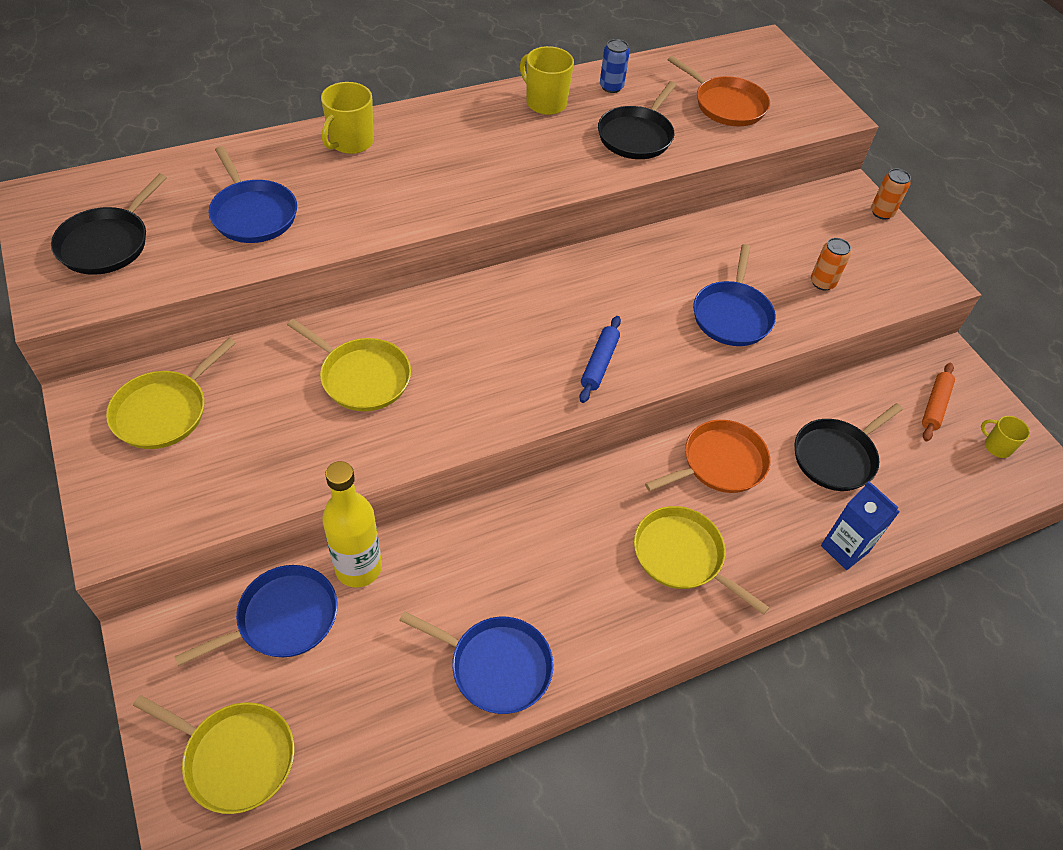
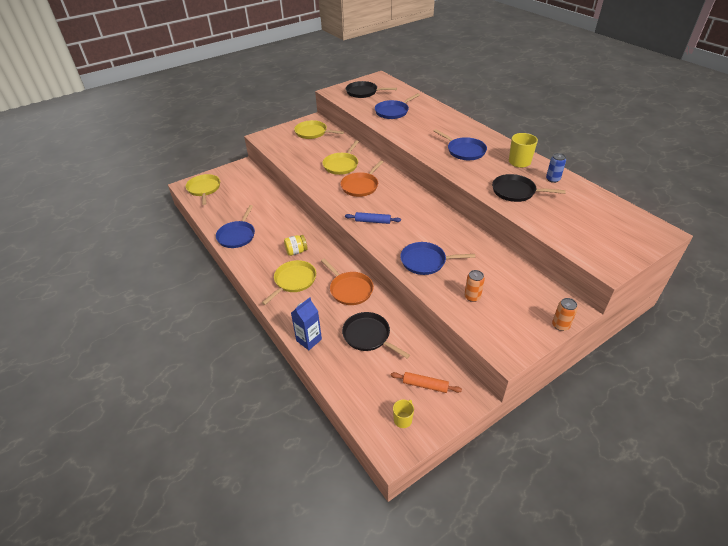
camera: 85 degrees right, 10 degrees down
yellow pan [133,695,295,814] -> yellow pan turned 150 degrees clockwise [185,174,220,205]
blue pan [174,565,337,666] -> blue pan moved to [434,129,487,160]
yellow mug [321,82,374,154] -> none
yellow bottle [322,461,382,588] -> none
orange pan [668,56,770,126] -> orange pan moved to [340,160,383,197]
none -> yellow jar [284,235,308,256]

